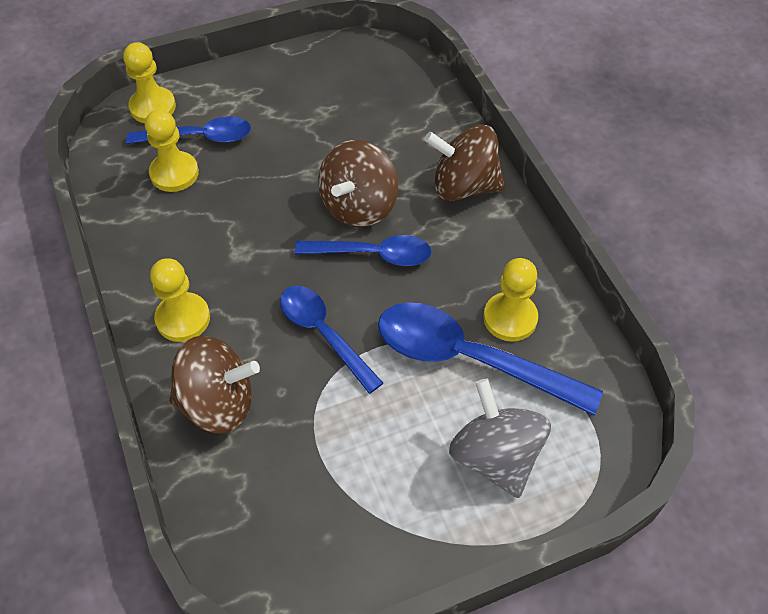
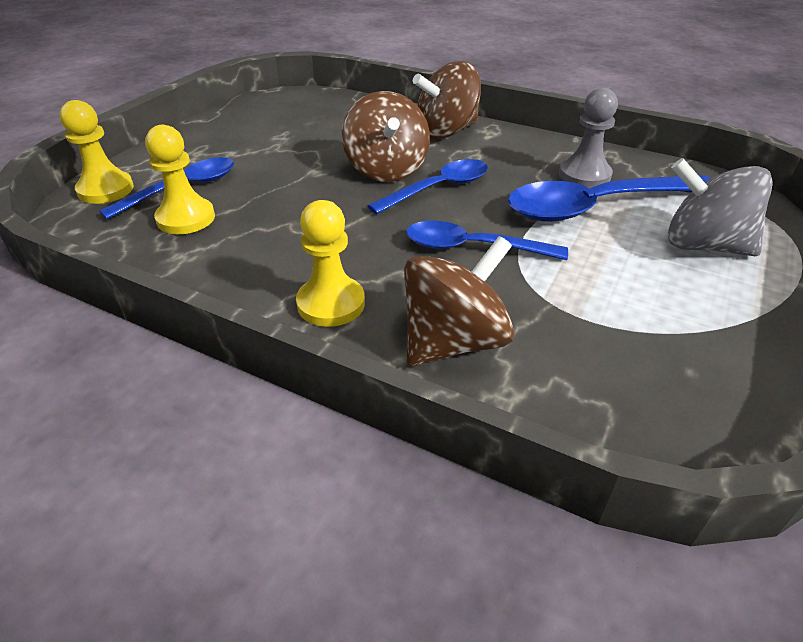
camera: 40 degrees left, 15 degrees down
yellow pawn [483,258,538,342] -> grey pawn [559,88,618,188]

